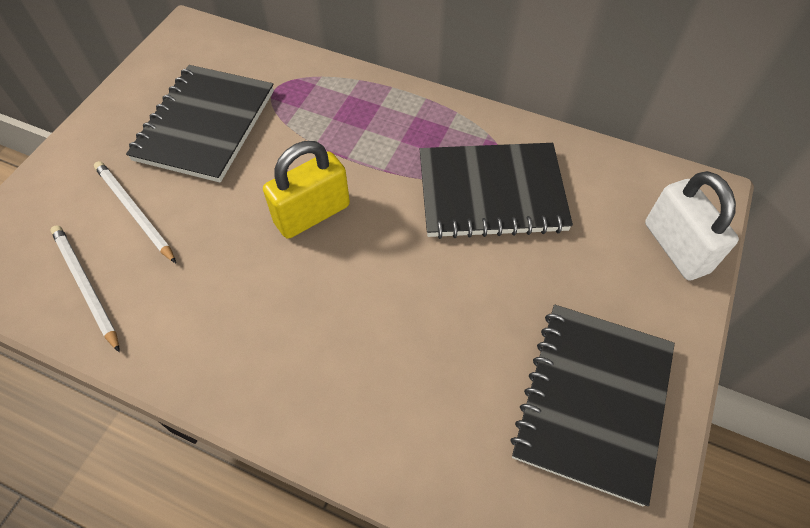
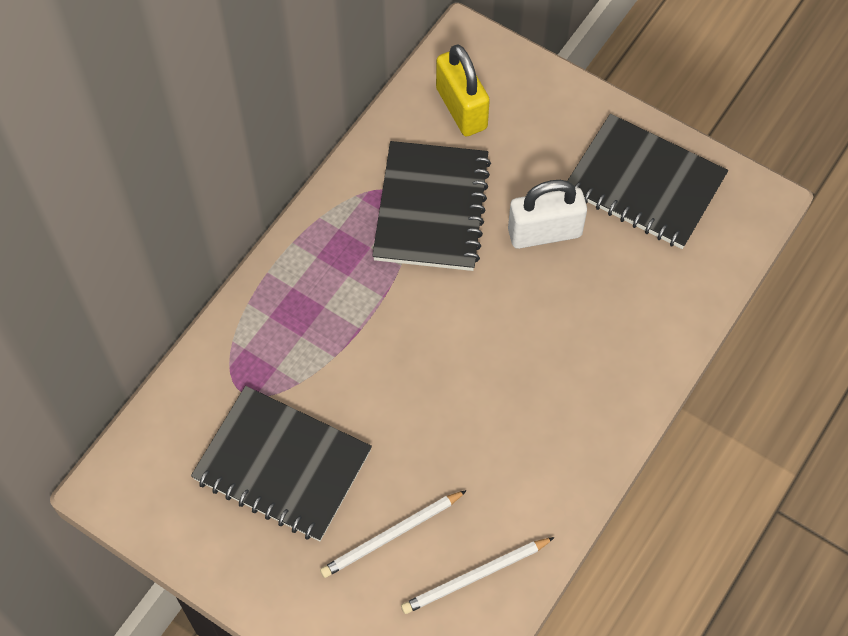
camera: 80 degrees left, 5 degrees up
yellow padlock [263,141,350,239] -> yellow padlock moved to [436,44,490,136]
white padlock [645,171,739,281] -> white padlock moved to [508,180,587,249]

